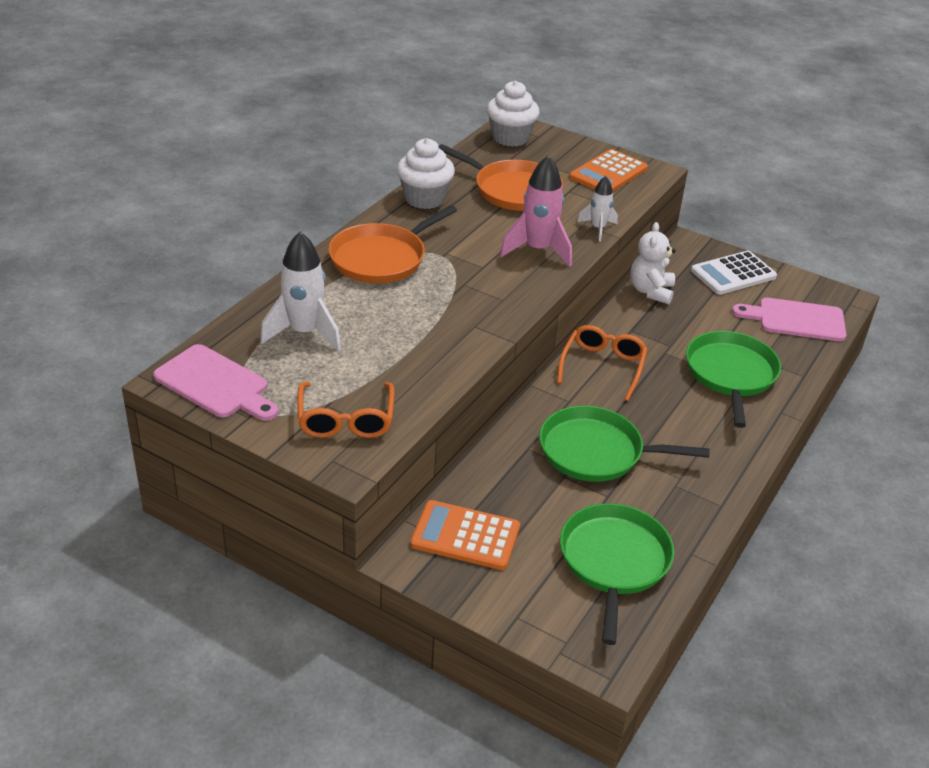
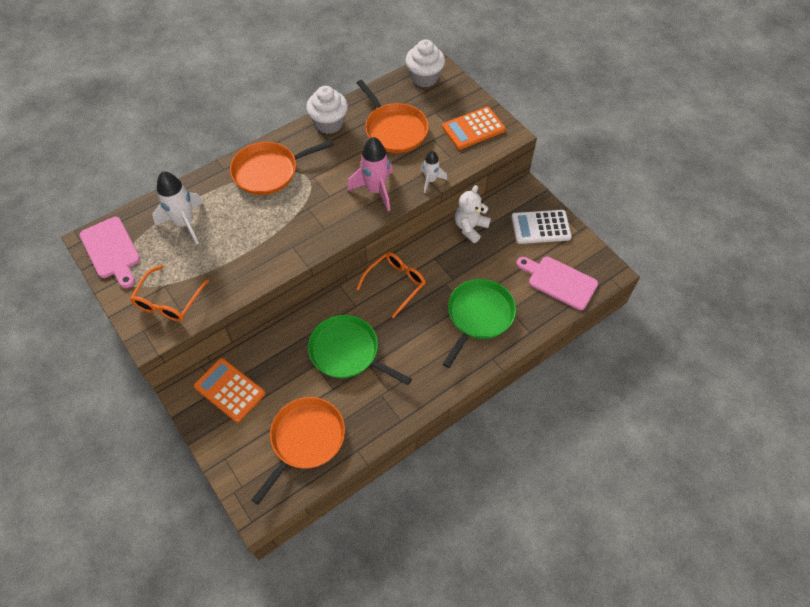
camera: 25 degrees right, 20 degrees up
green pan [560,503,674,645] -> orange pan [252,397,345,505]

